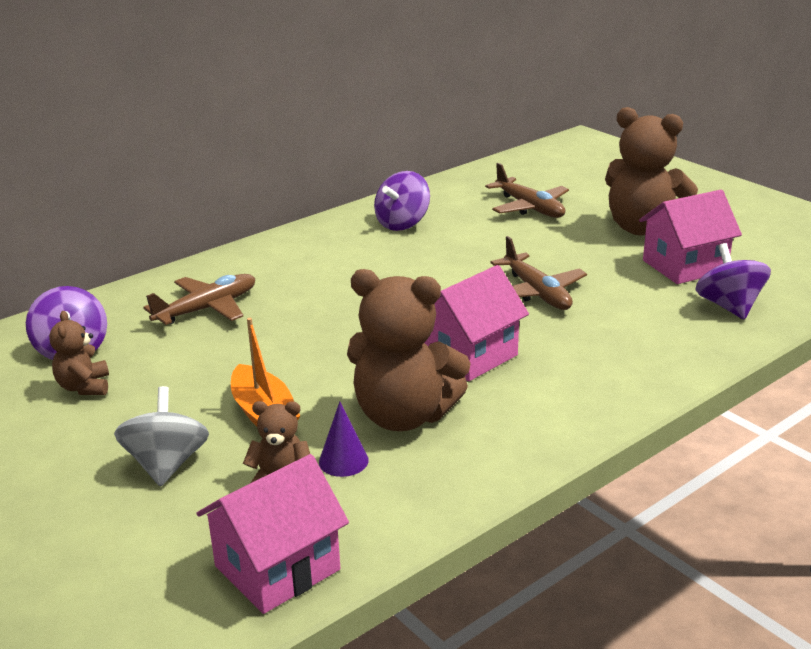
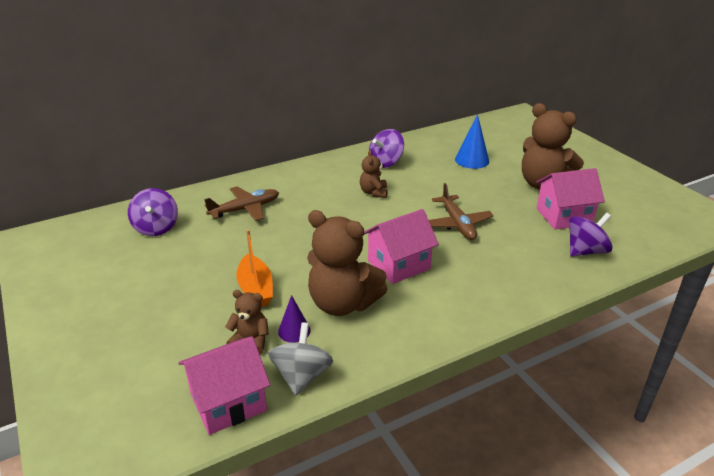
camera: 10 degrees right, 5 degrees up
brown teddy bear [49,311,109,395] -> brown teddy bear moved to [360,150,388,198]
grey spinning top [114,386,209,487] -> grey spinning top moved to [268,322,333,395]
brown plane [485,163,569,218] -> blue cone [455,114,489,169]
purple spinning top [696,243,771,320] -> purple spinning top turned 60 degrees clockwise [569,213,612,257]

